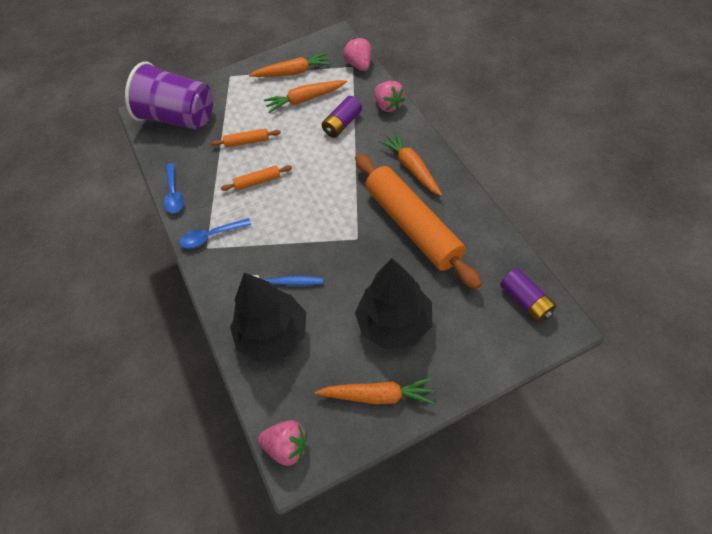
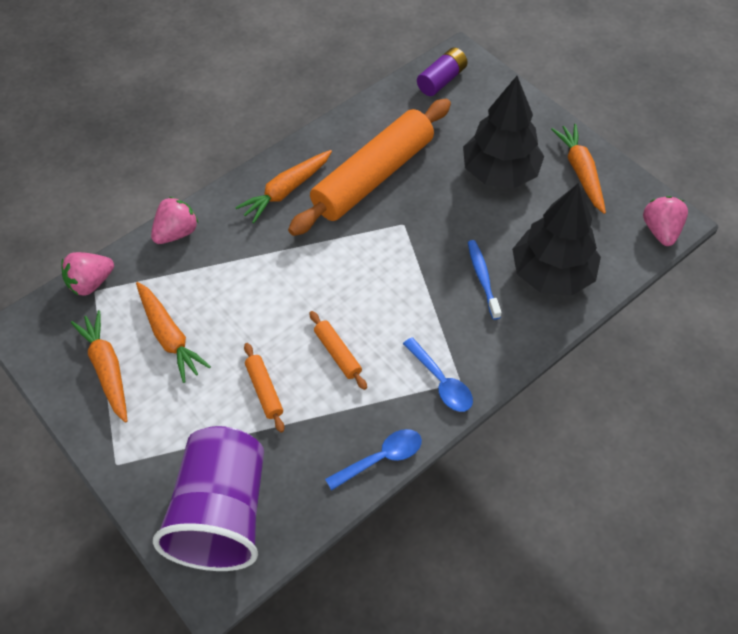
camera: 110 degrees left, 0 degrees up
purple battery [322,96,362,138] -> none

